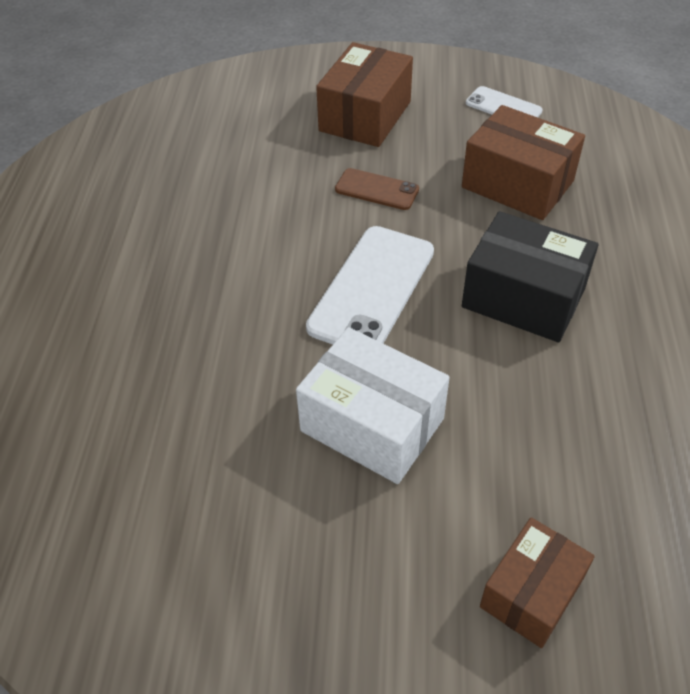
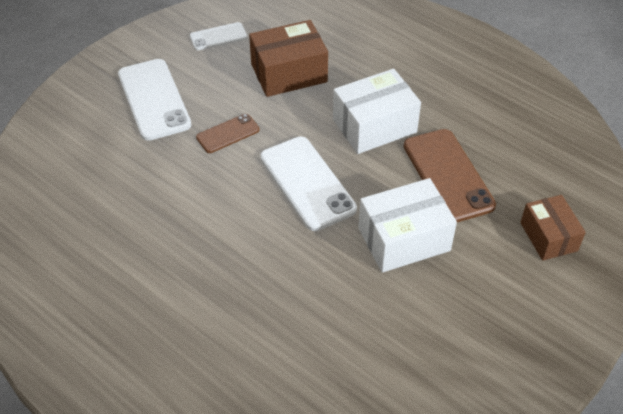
camera: 55 degrees left, 0 degrees up
brown box [316,42,413,147] -> white phone [118,59,191,141]
black box [462,211,598,342] -> white box [333,69,421,154]
none -> brown phone [404,129,496,222]

